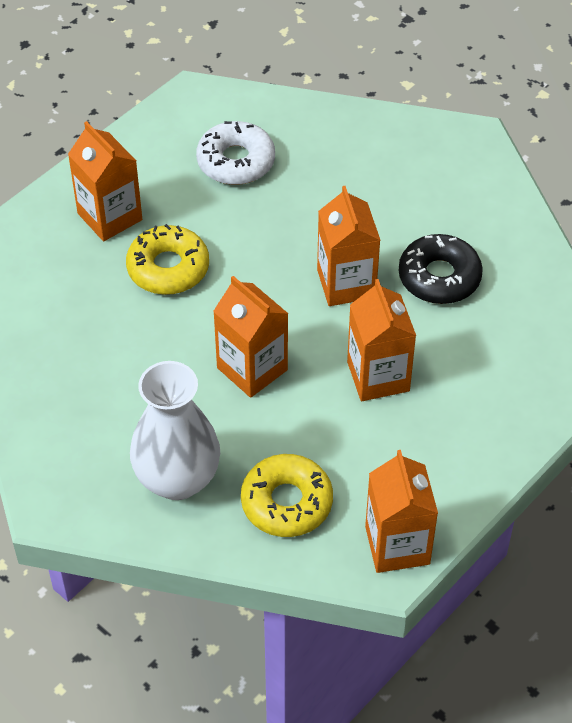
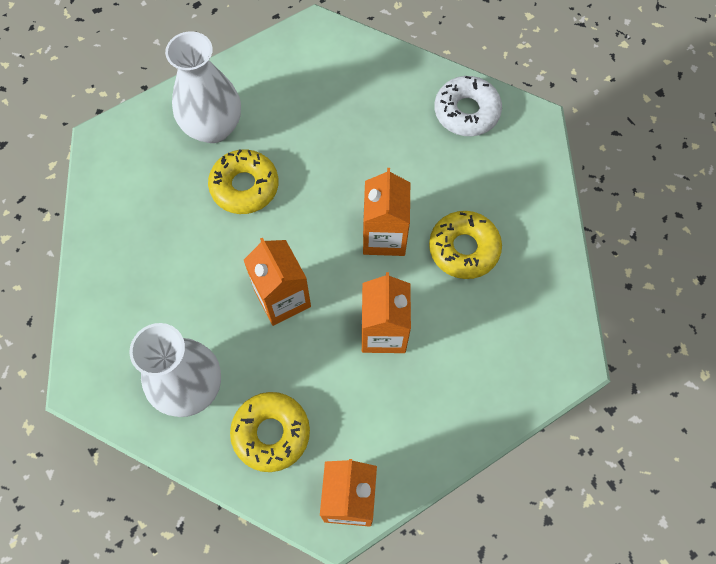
camera: 15 degrees right, 15 degrees up
orange carton [68,121,142,241] -> white vase [165,31,241,143]
white donut [196,121,275,185] -> white donut moved to [435,76,502,136]
black donut [399,234,483,304] -> yellow donut [429,211,502,279]

